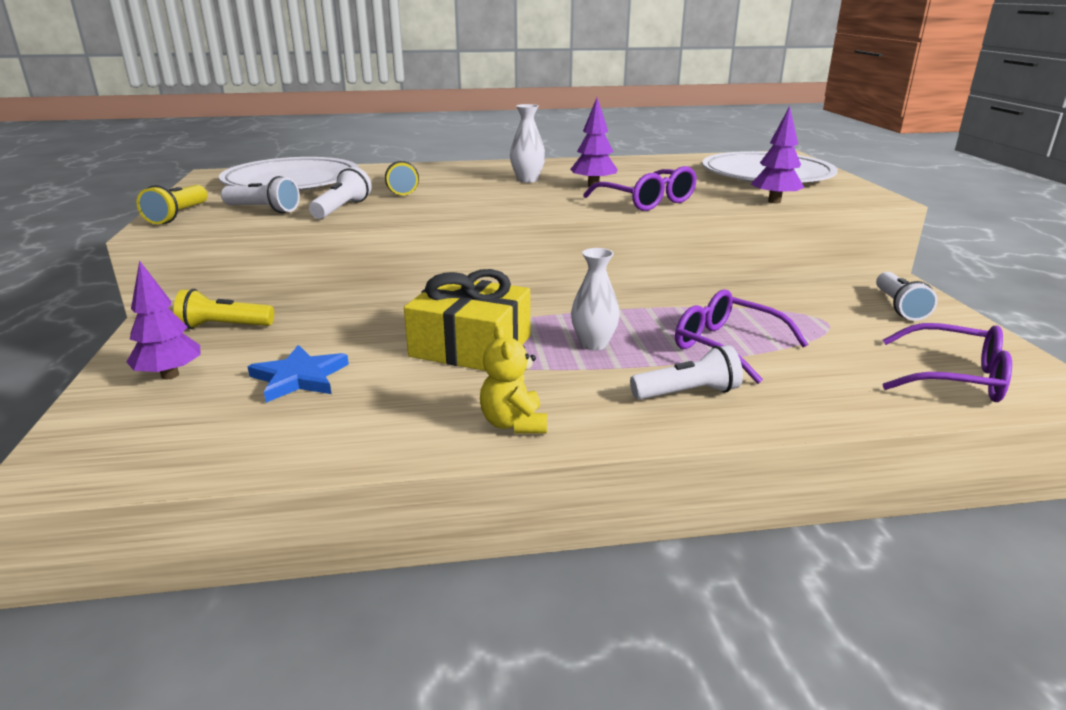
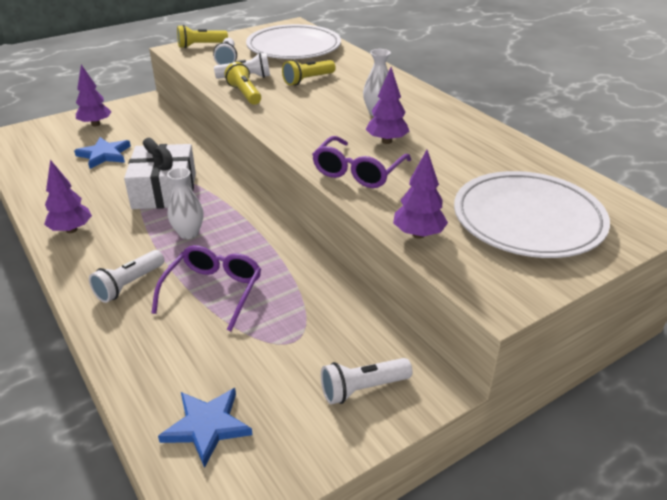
camera: 65 degrees right, 10 degrees up
yellow flashlight [173,289,274,329] -> yellow flashlight moved to [224,62,261,105]
yellow gift [404,269,530,371] -> white gift [124,138,196,209]
yellow teddy bear [480,326,547,434] -> purple tree [44,160,92,233]
white flashlight [630,345,743,400] -> white flashlight turned 75 degrees clockwise [89,250,164,303]
purple glasses [883,323,1012,402] -> blue star [158,388,253,468]

